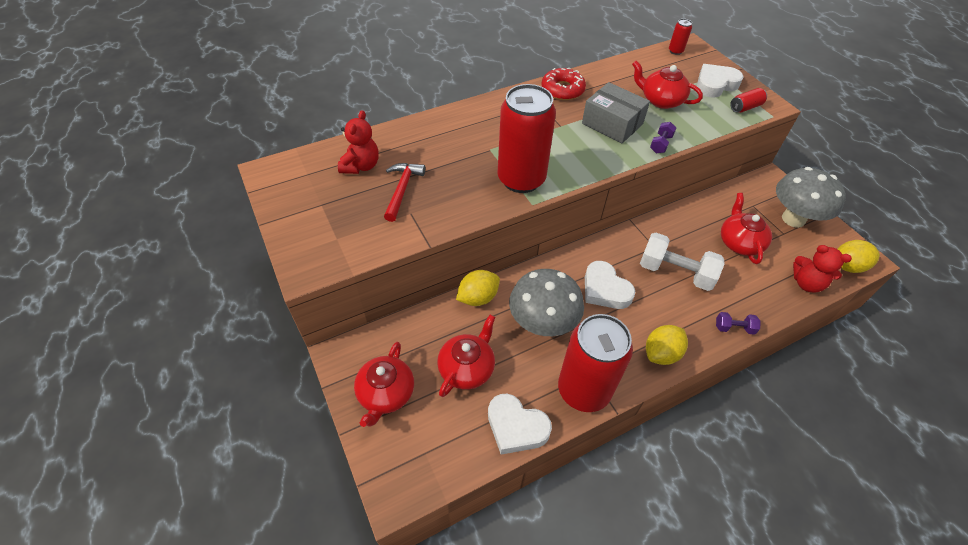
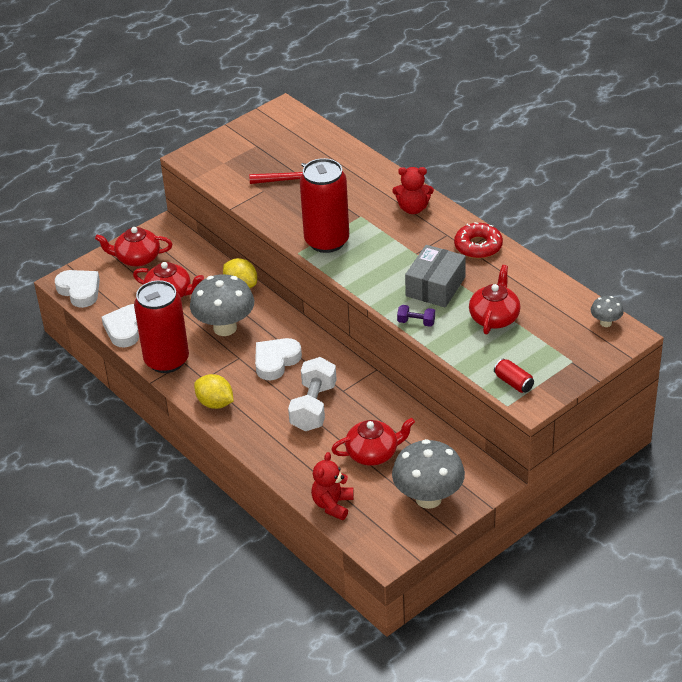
camera: 80 degrees right, 10 degrees down
red teddy bear [338,110,379,174] -> red teddy bear moved to [392,167,434,214]
red can [669,19,692,55] -> grey mushroom [591,296,624,327]
white heart [697,64,744,98] -> white heart moved to [55,270,100,308]
purple dumbbell [716,312,761,335] -> none
yellow lemon [838,240,880,273] -> none

